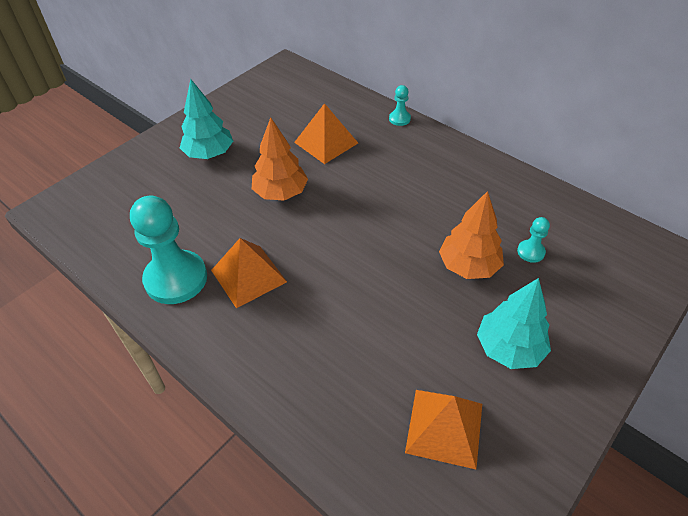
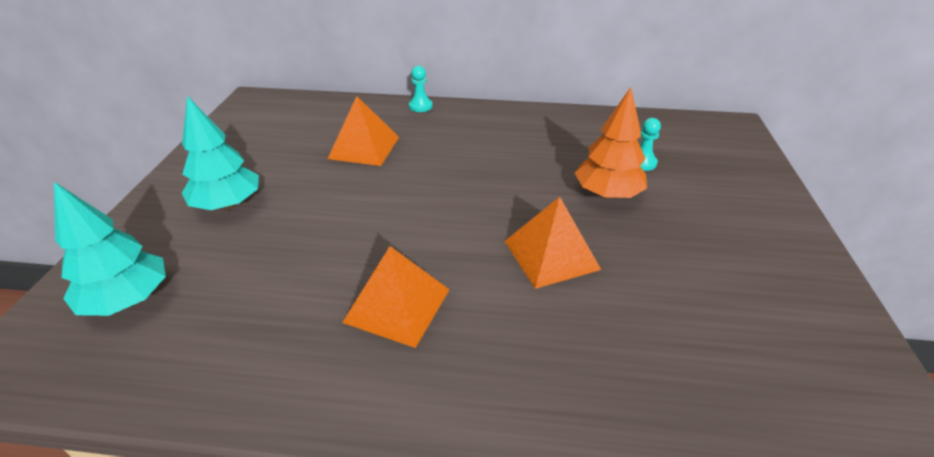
camera: 35 degrees left, 10 degrees down
turquoise pawn [130,195,207,304] -> none
orange tree [252,117,308,201] -> none
orange pyramid [405,390,482,469] -> orange pyramid moved to [505,197,601,289]
turquoise tree [477,278,551,369] -> turquoise tree moved to [54,182,166,316]

